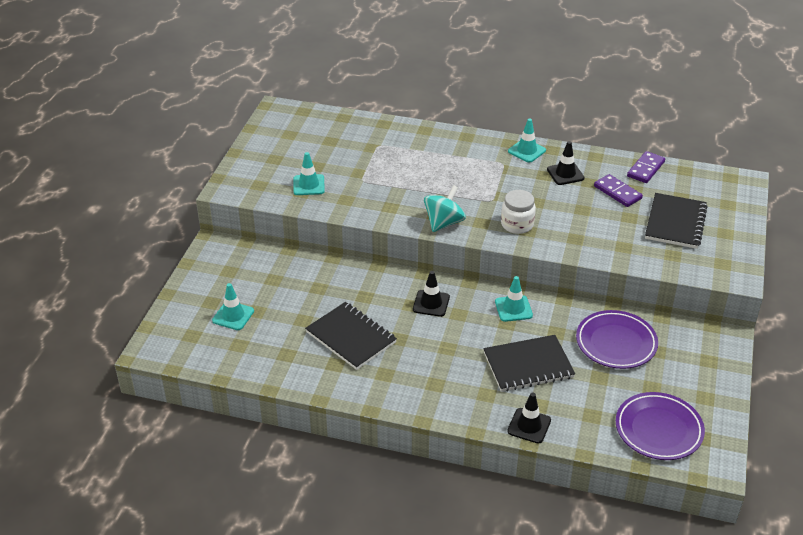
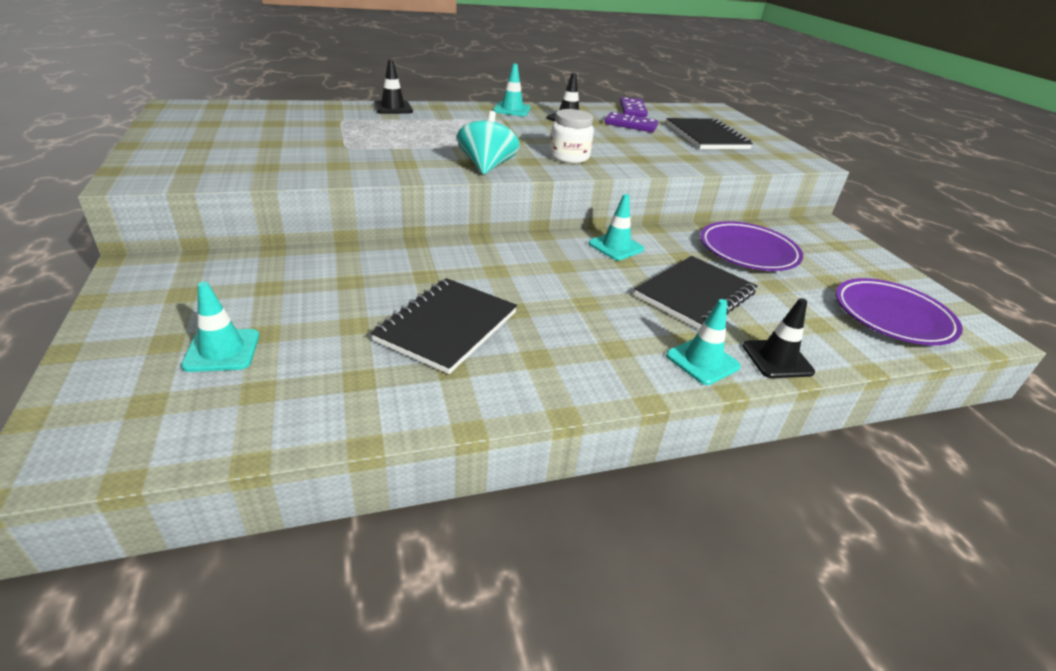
camera: 35 degrees left, 5 degrees down
turquoise traffic cone [294,152,325,195] -> turquoise traffic cone moved to [666,299,741,385]
black notebook [305,302,397,370] -> black notebook turned 75 degrees counterclockwise [371,278,517,374]
black traffic cone [413,271,450,317] -> black traffic cone moved to [374,59,413,114]

